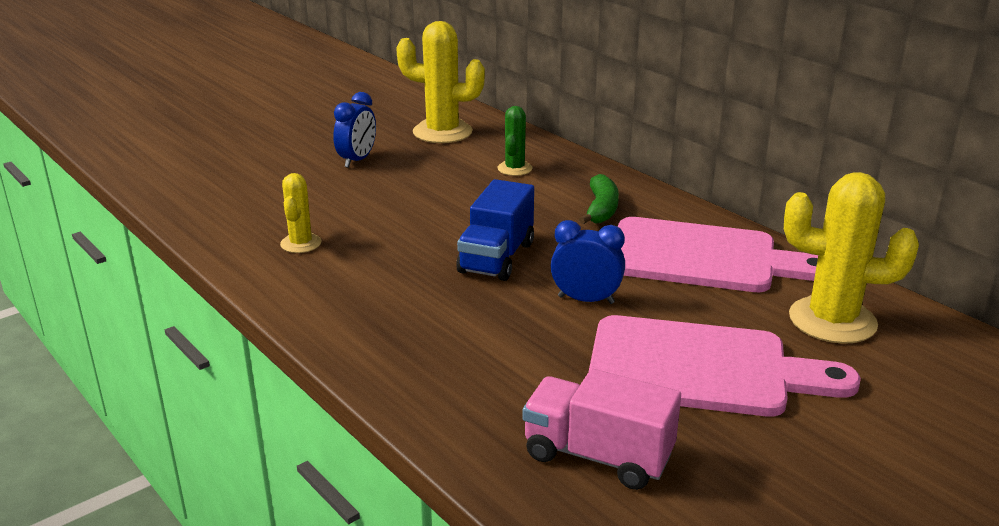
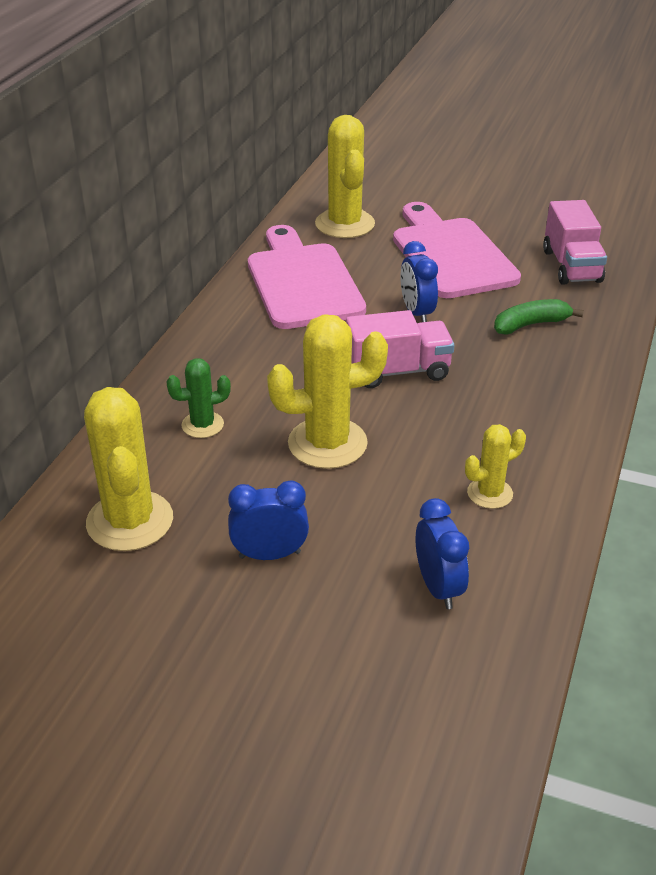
camera: 120 degrees left, 10 degrees up
blue truck [456,179,534,281] -> pink truck [346,310,455,388]
green banana [579,174,619,224] -> green banana moved to [494,299,584,335]
none -> yellow cactus [267,314,388,469]
none -> blue clock [416,498,469,609]

